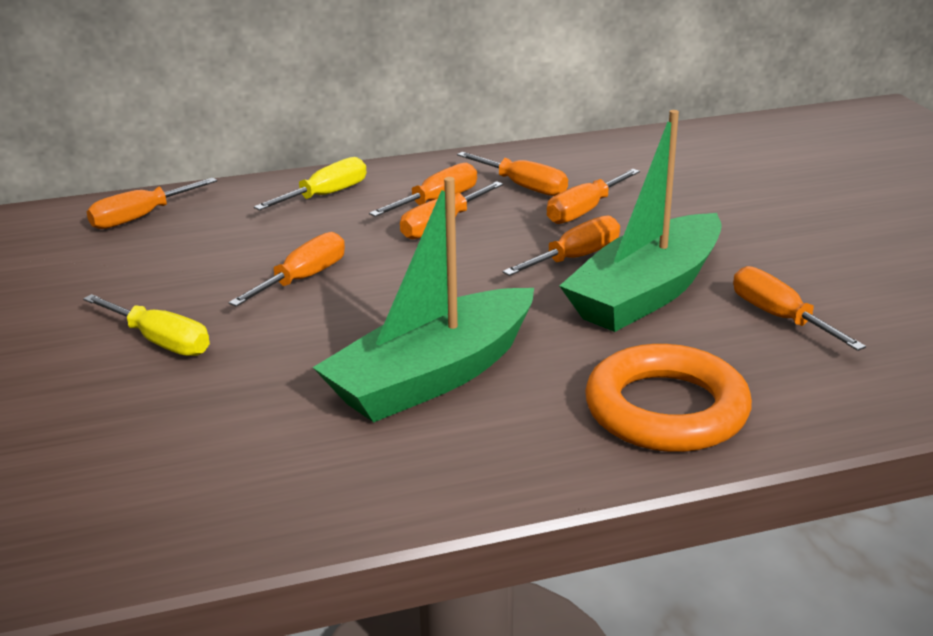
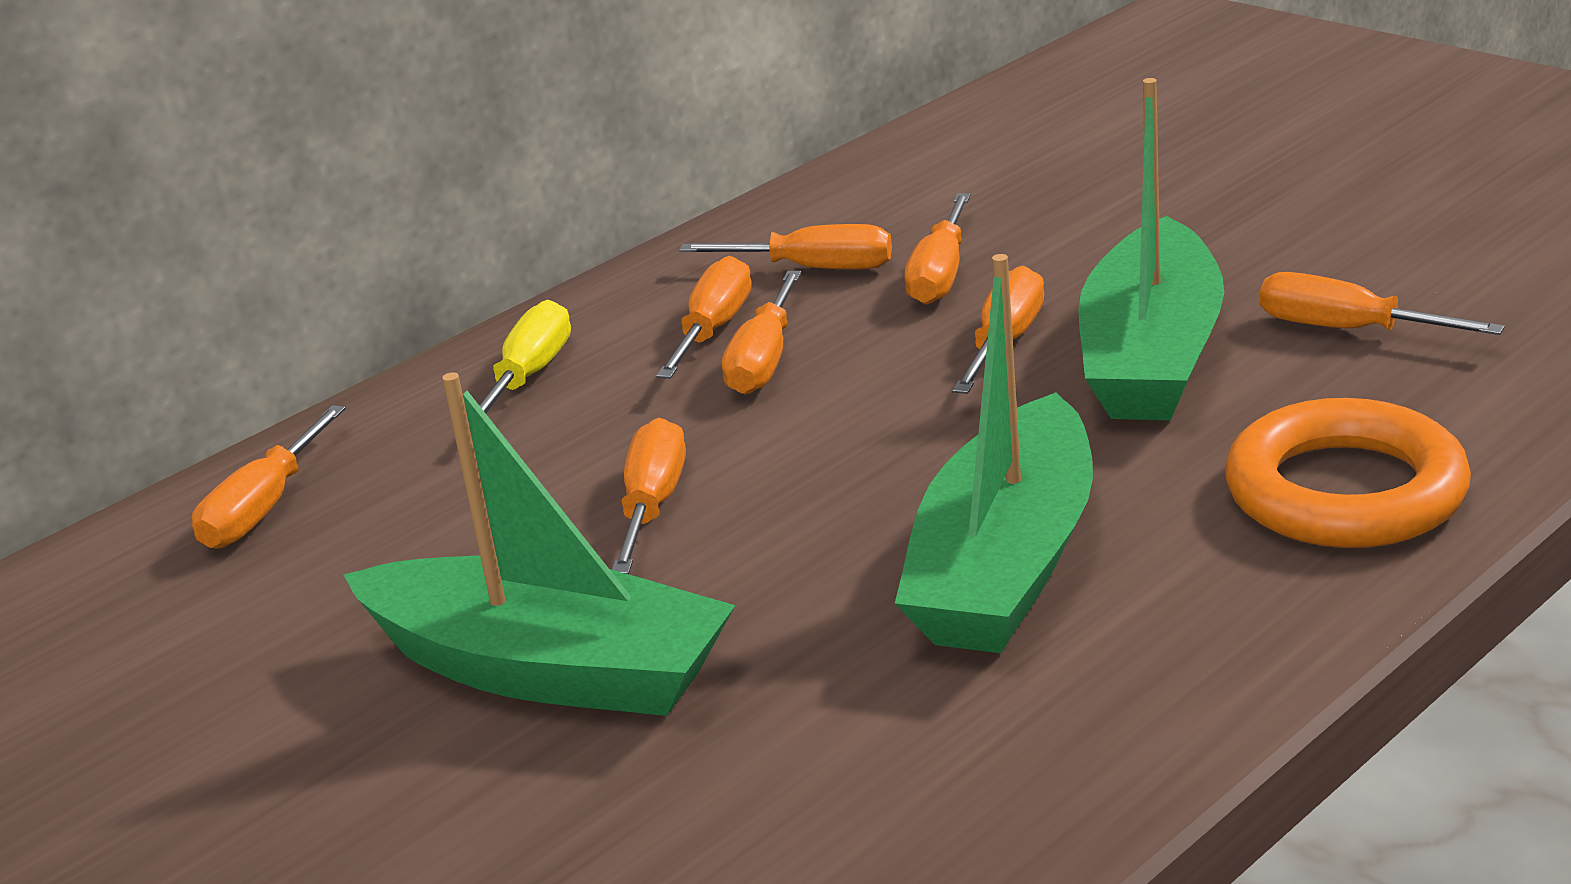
camera: 25 degrees left, 0 degrees up
yellow screwdriver [83,294,210,356] -> green boat [343,372,736,716]

